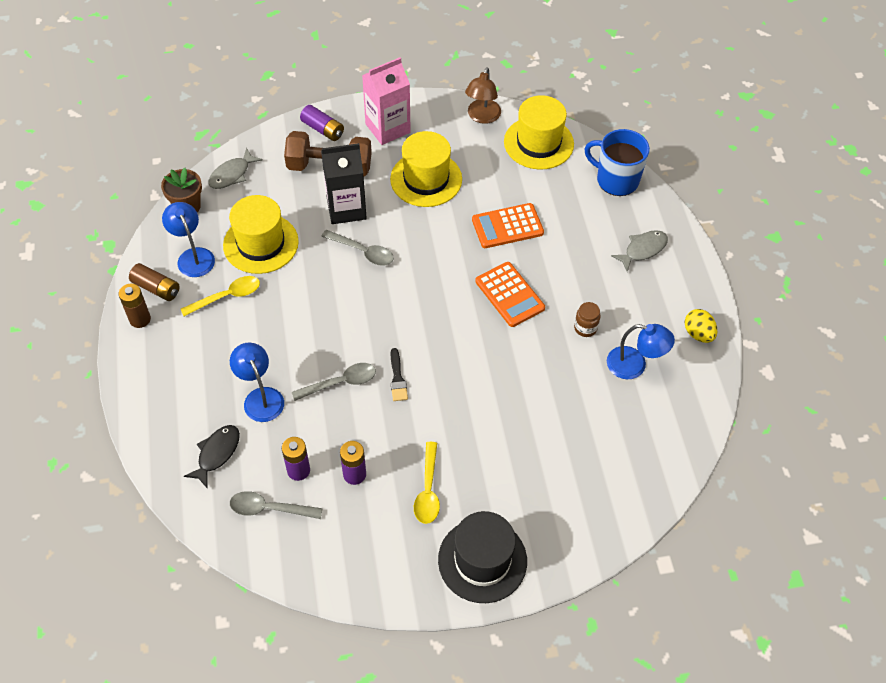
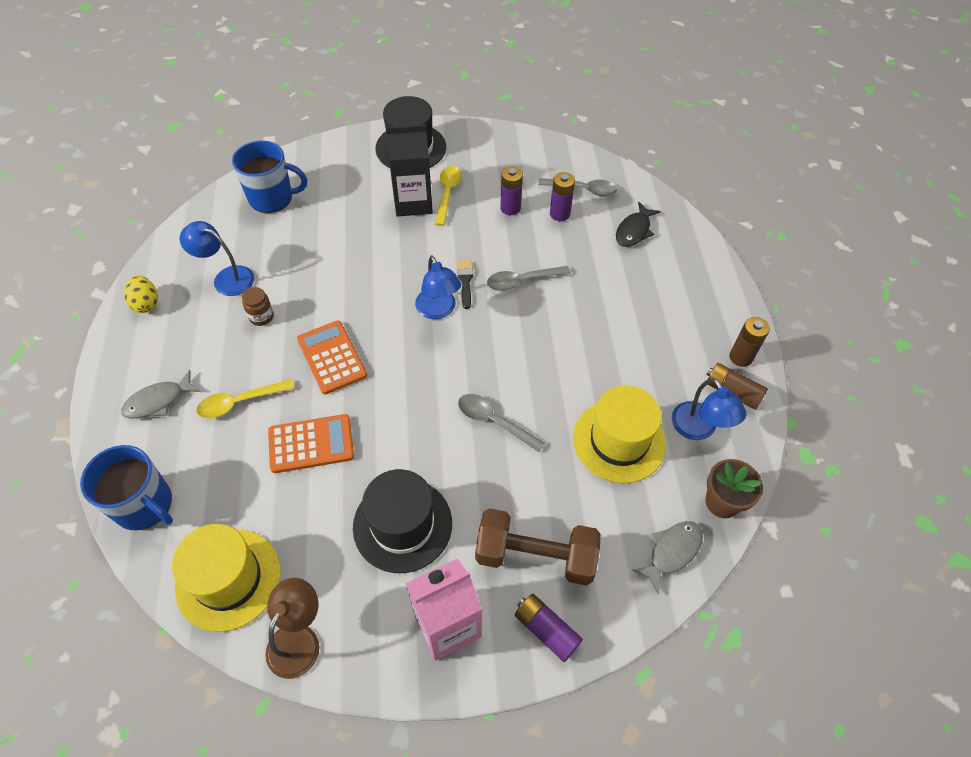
camera: 175 degrees left, 0 degrees up
yellow spoon [181,276,260,316] -> yellow spoon moved to [196,379,295,418]
blue lamp [230,343,284,422] -> blue lamp moved to [415,255,461,319]
black carton [321,143,367,224] -> black carton moved to [386,125,433,217]
yellow hat [390,131,462,207] -> black hat [353,469,452,573]
none -> blue mug [232,140,307,213]

